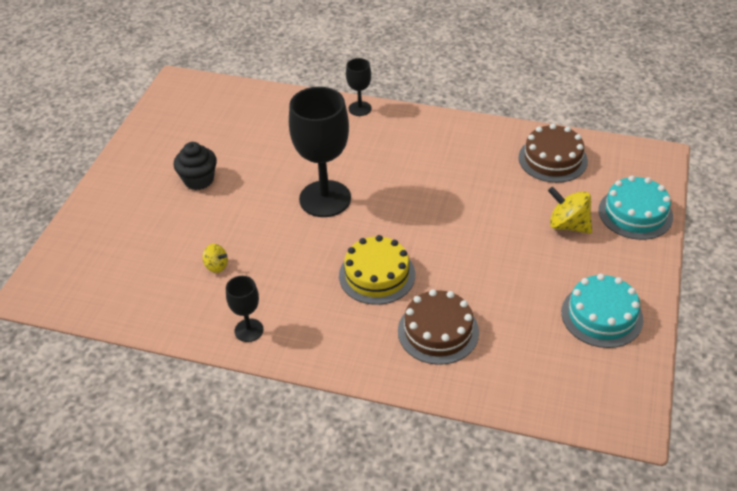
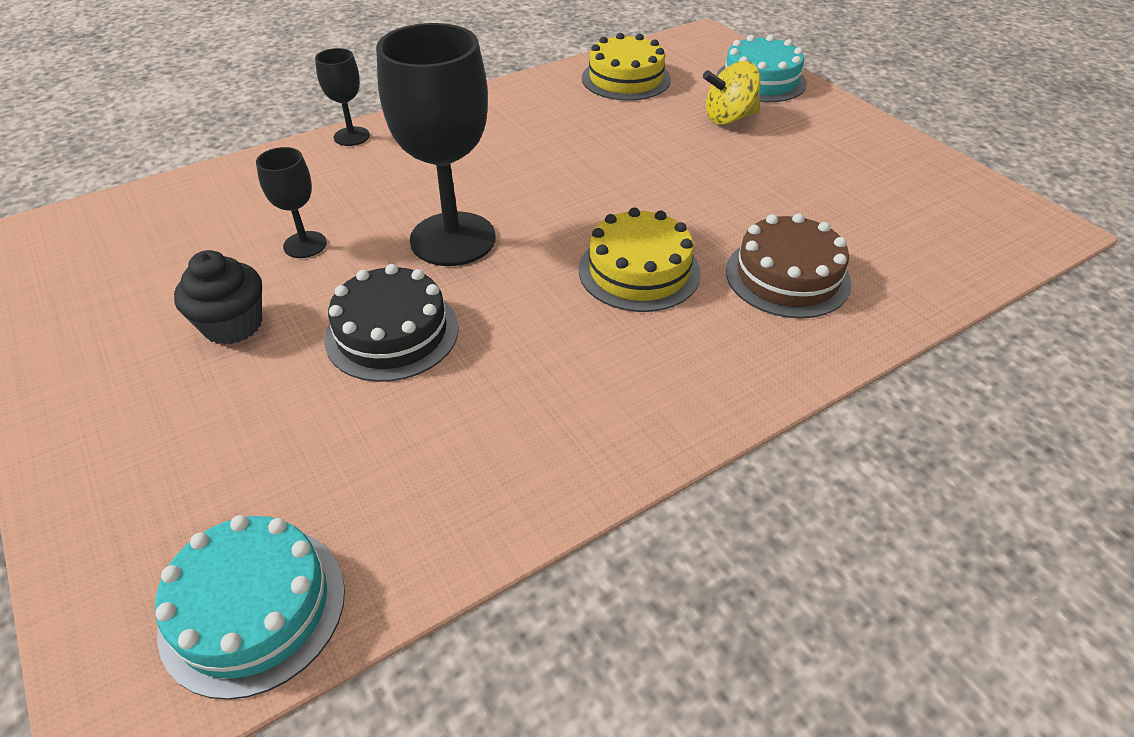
camera: 50 degrees left, 0 degrees up
yellow spinning top [203,244,228,273] -> none
black goblet [226,276,263,342] -> black goblet moved to [256,147,327,258]
brown cake [518,124,588,183] -> yellow cake [582,33,671,101]
turquoise cake [561,274,644,348] -> turquoise cake moved to [155,515,345,700]
none -> black cake [324,264,459,382]

